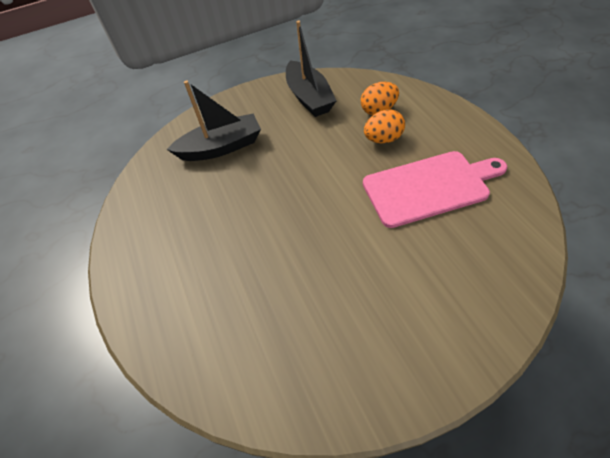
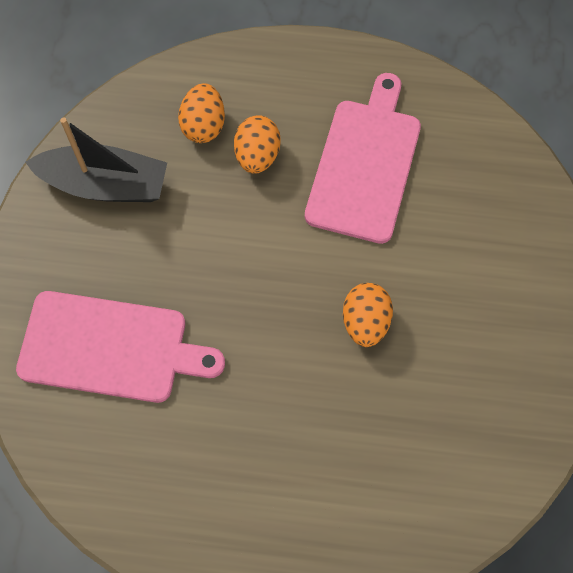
camera: 65 degrees left, 15 degrees up
black boat [167,81,261,161] -> pink cutting board [16,291,225,403]
none -> orange egg [343,283,393,347]

